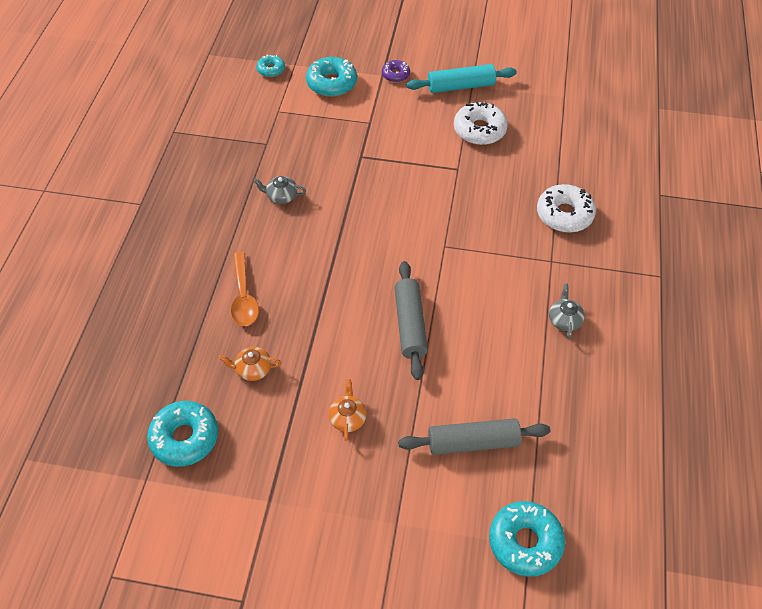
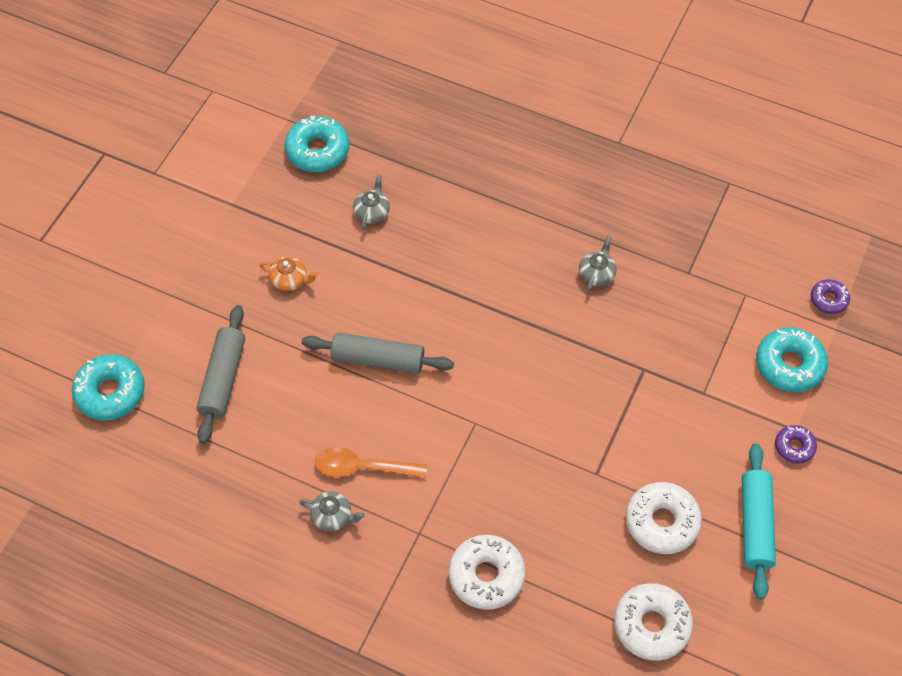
camera: 105 degrees right, 5 degrees up
orange teapot [219,347,282,381] -> grey teapot [353,174,390,230]
orange spoon [231,252,259,326] -> orange spoon moved to [315,447,427,478]
turquoise donut [256,55,285,77] -> purple donut [811,279,850,314]
none -> white donut [614,583,693,661]

